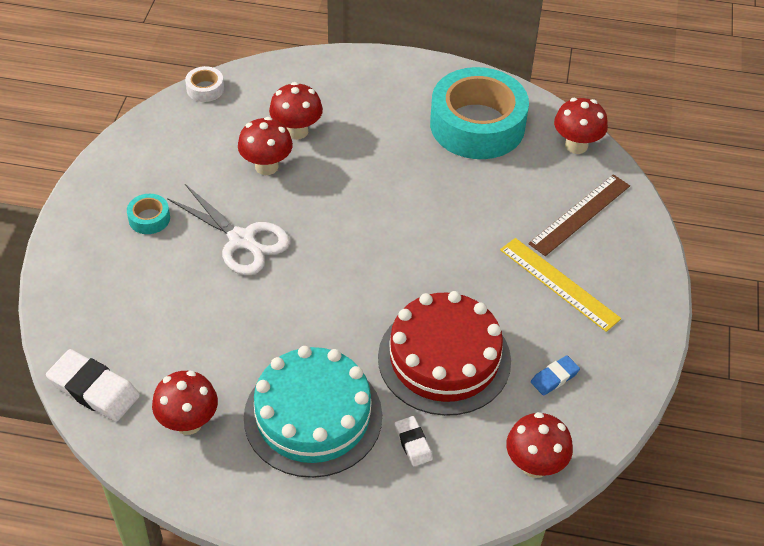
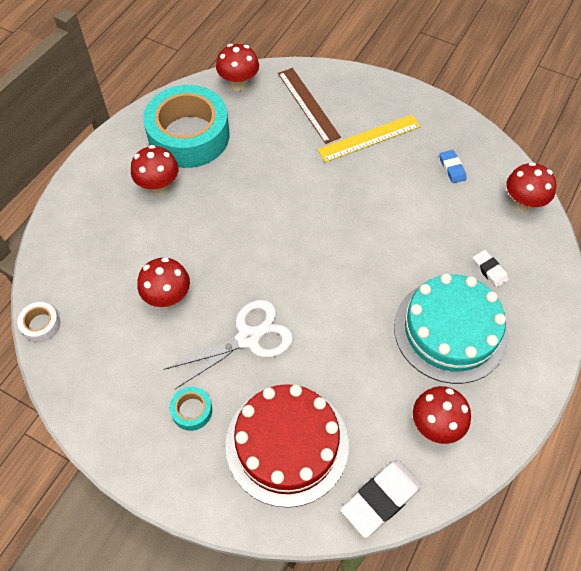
camera: 70 degrees left, 10 degrees up
red mushroom [269,82,323,140] -> red mushroom moved to [131,145,178,195]
red cake [378,291,511,416] -> red cake moved to [225,384,349,508]
white eraser [395,416,433,466] -> white eraser turned 60 degrees clockwise [473,250,509,288]

